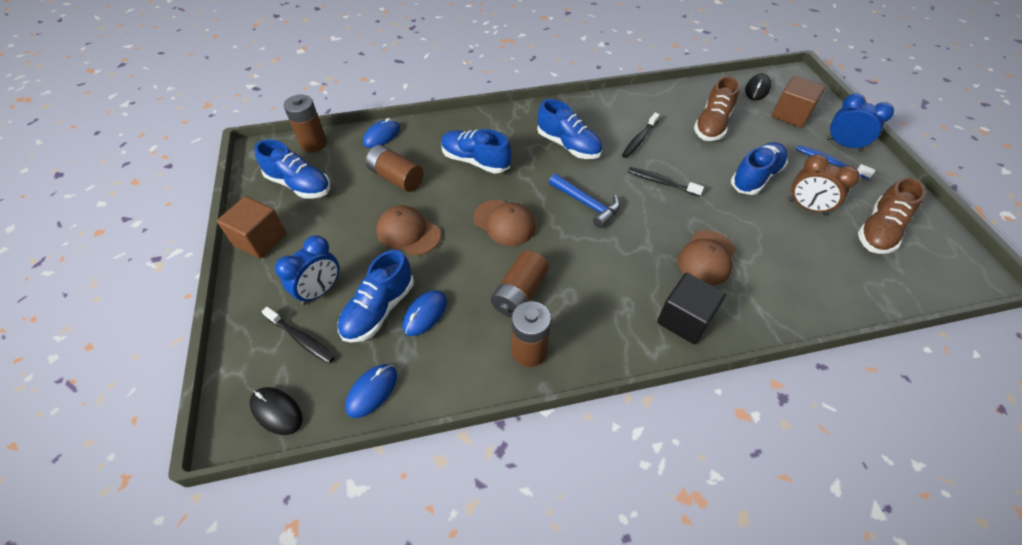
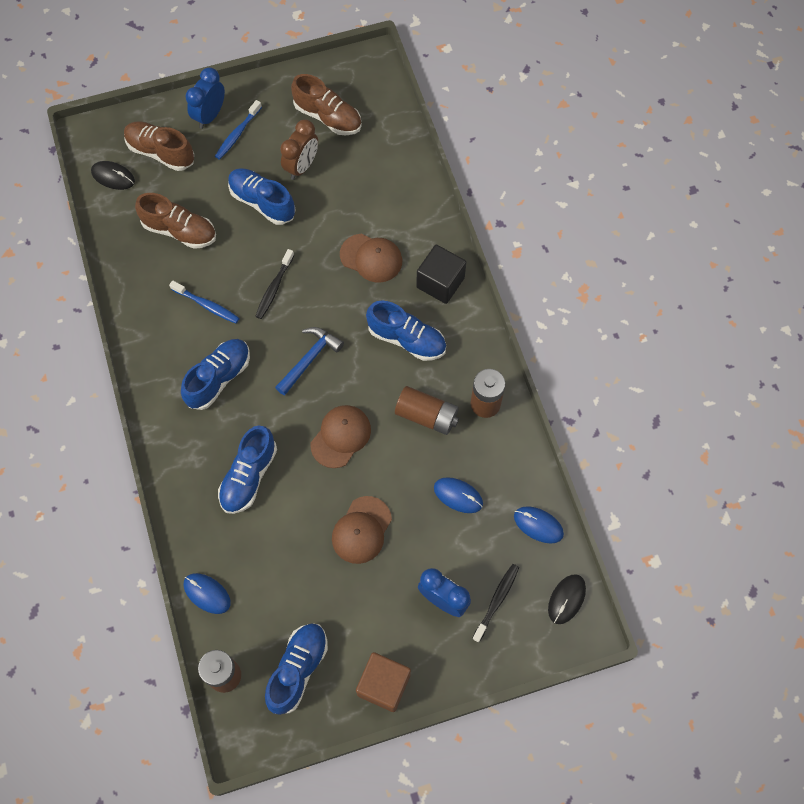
camera: 95 degrees left, 15 degrees up
blue shoe [338,250,414,343] -> blue shoe moved to [366,301,446,361]
brown battery [366,145,423,192] -> none
black toothbrush [622,113,660,158] -> blue toothbrush [169,280,240,324]
brown cube [772,76,825,128] -> brown shoe [124,121,194,171]

